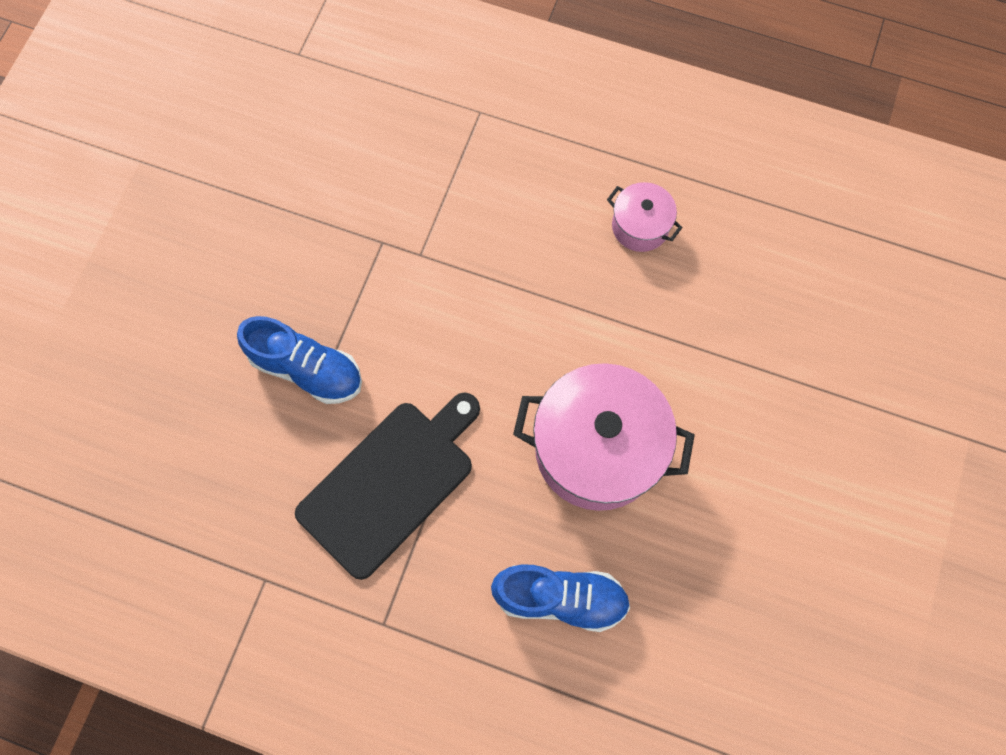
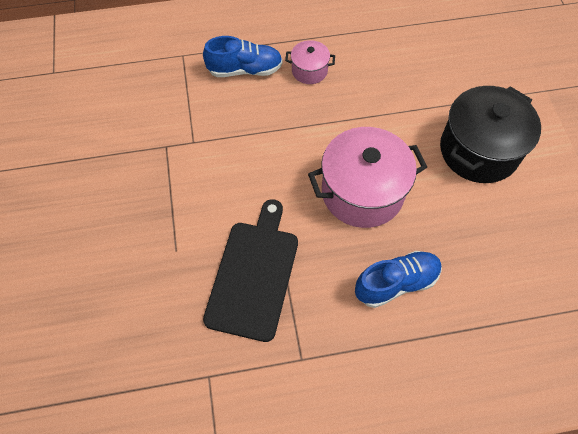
camera: 30 degrees left, 10 degrees down
blue shoe [237,316,362,404] -> blue shoe moved to [203,36,283,77]
none -> black pot [440,86,541,183]

